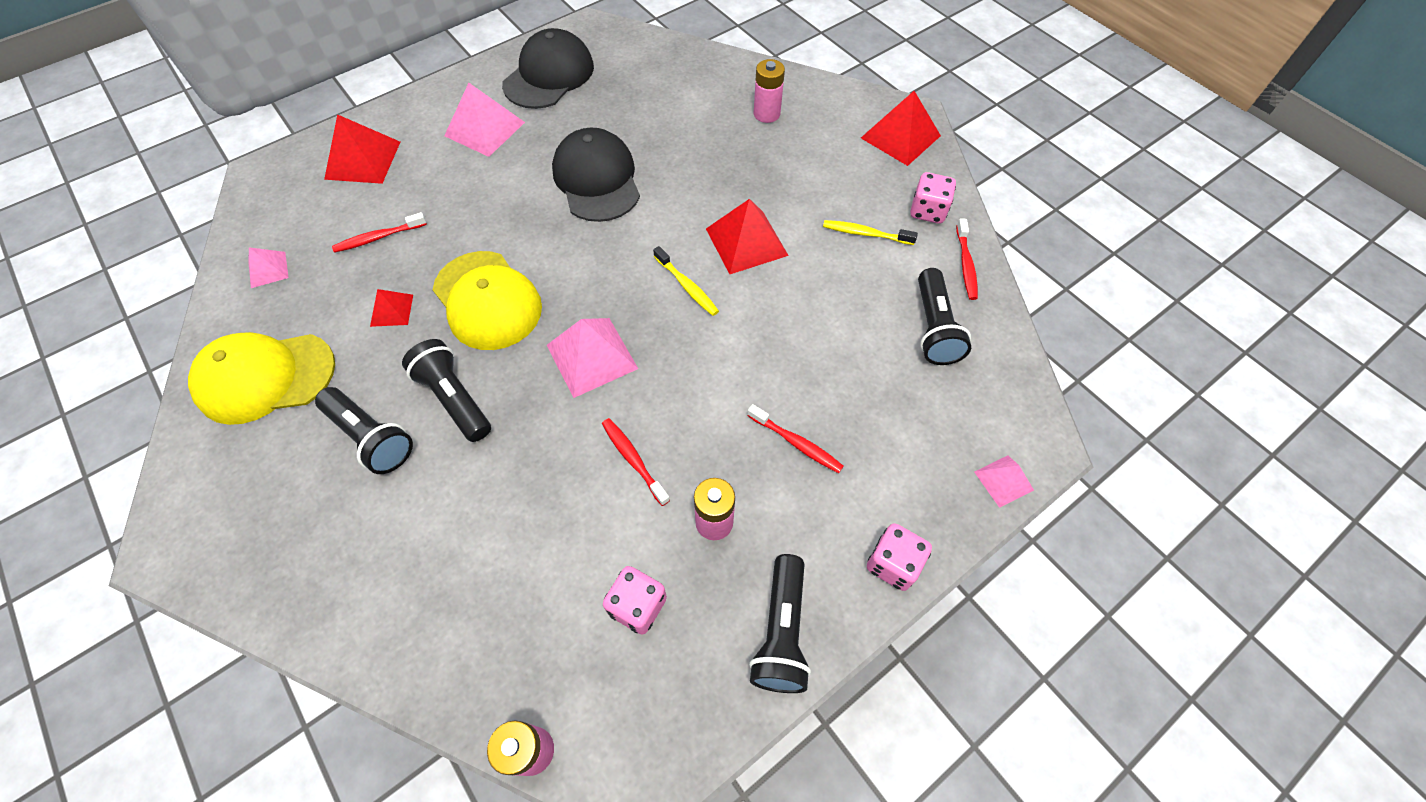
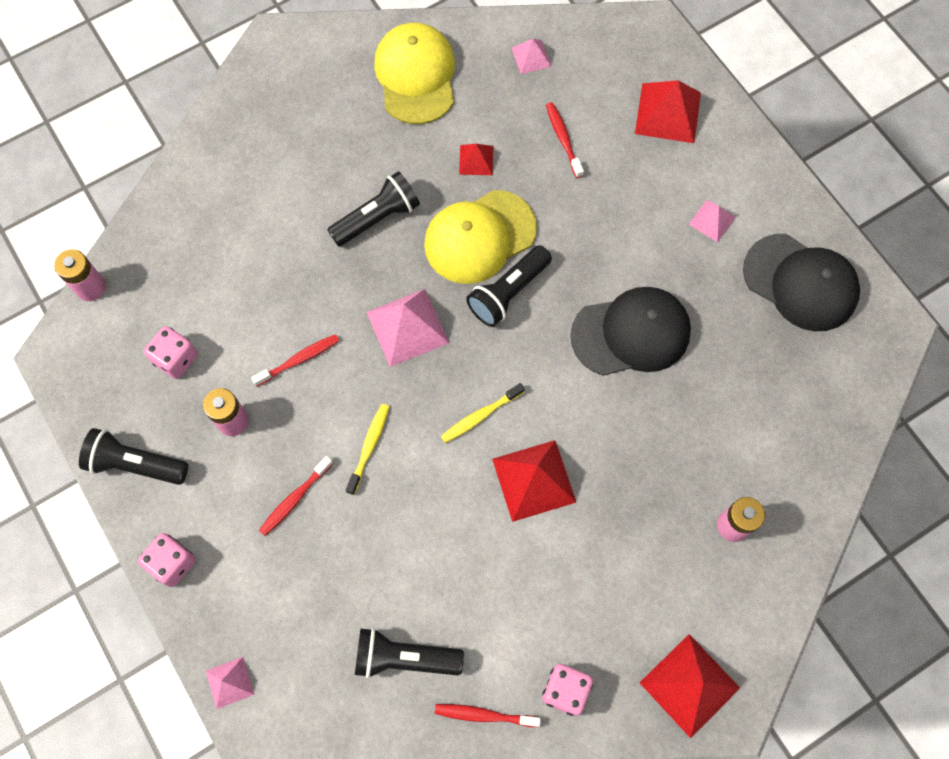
camera: 95 degrees right, 10 degrees up
black flashlight [315,387,413,474] -> black flashlight moved to [466,245,552,327]
pink pyramid [444,83,525,157] -> pink pyramid [689,200,735,242], size x0.55
yellow toothbrush [823,220,918,245] -> yellow toothbrush moved to [346,404,389,495]

